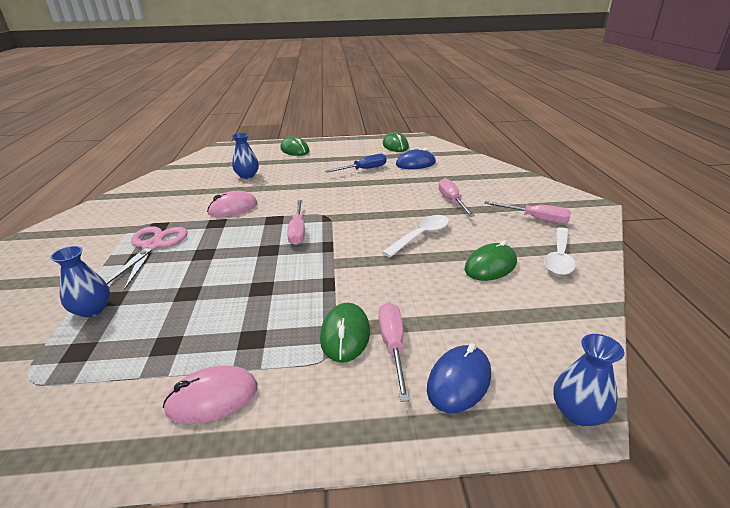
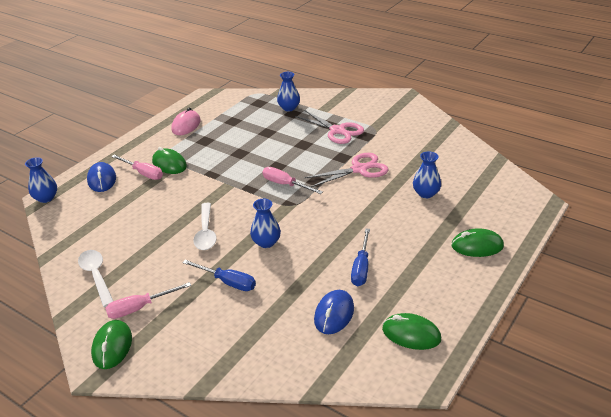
camera: 130 degrees right, 5 degrees up
pink mouse [207,191,258,217] -> pink scissors [304,153,388,187]
pink screwdriver [438,178,475,217] -> blue screwdriver [182,260,256,291]
green mouse [465,240,517,281] -> green mouse moved to [91,320,132,369]
none -> blue vase [250,199,281,248]

